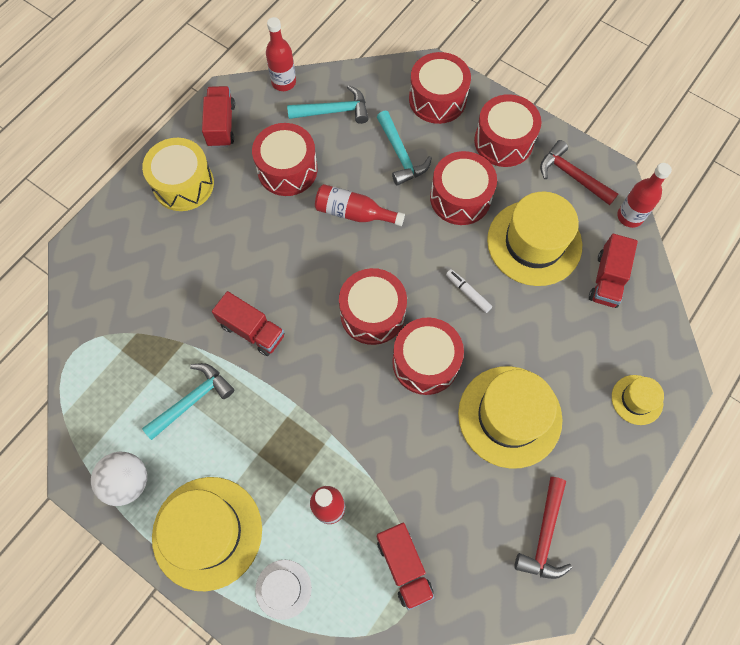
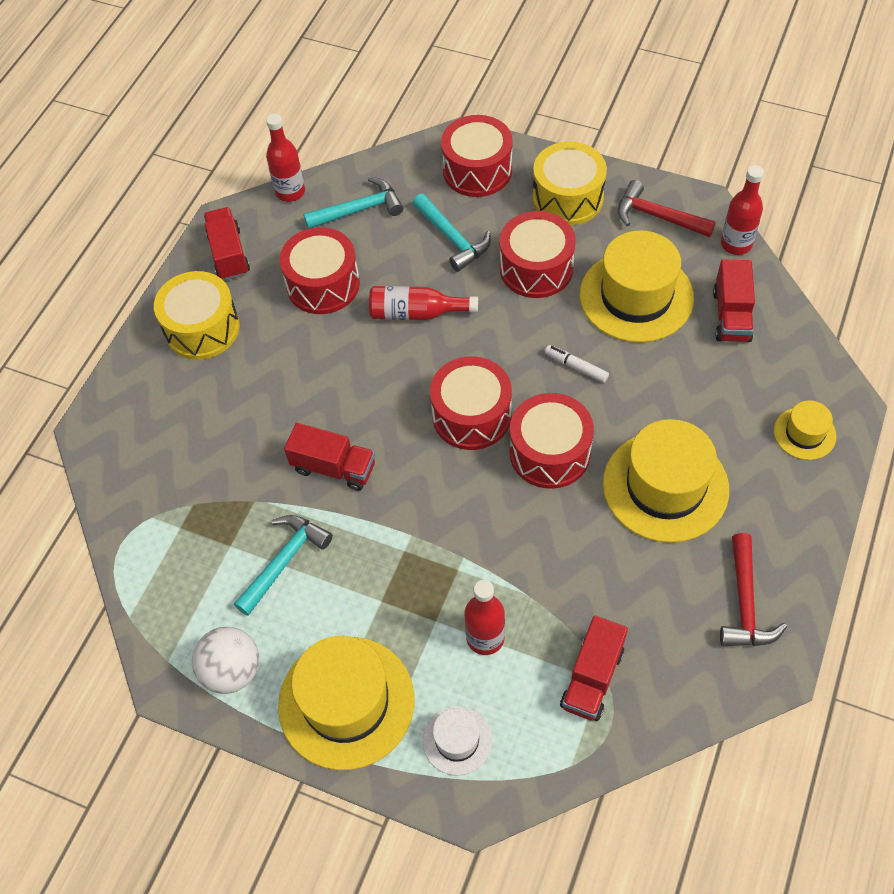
camera: 10 degrees left, 10 degrees down
red truck [377,523,434,610] -> red truck turned 60 degrees clockwise [560,616,628,721]
red drum [474,94,542,167] -> yellow drum [533,141,607,225]

